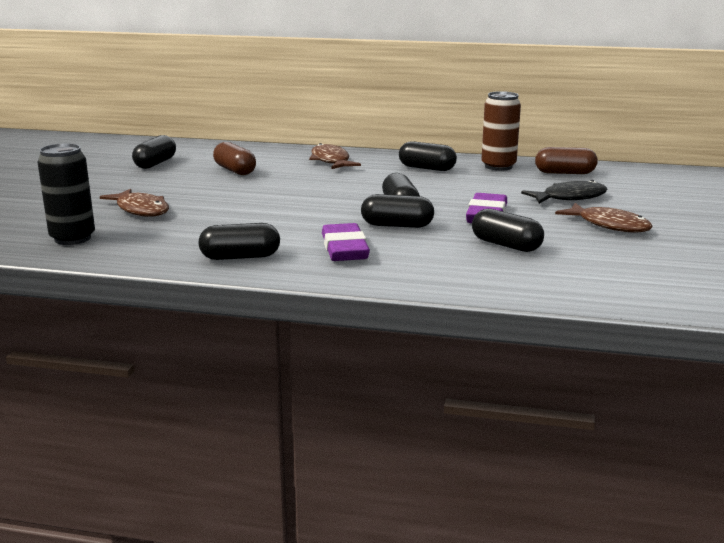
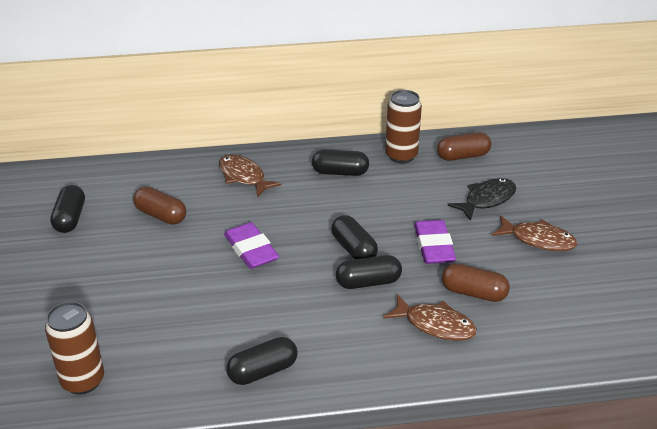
camera: 20 degrees left, 15 degrees up
black can [37,143,95,245] -> brown can [45,301,104,394]
brown fish [100,189,169,217] -> brown fish moved to [383,295,477,341]
purple eraser [322,223,370,261] -> purple eraser moved to [224,222,279,269]
black capsule [472,209,544,252] -> brown capsule [442,263,510,302]

